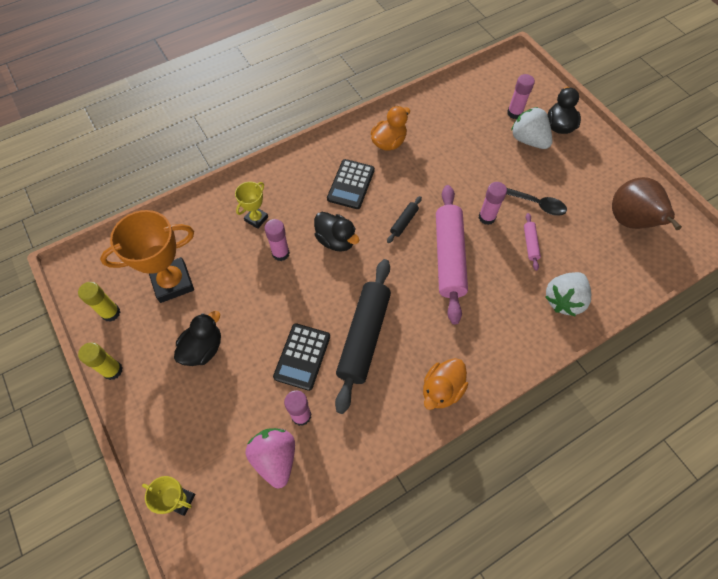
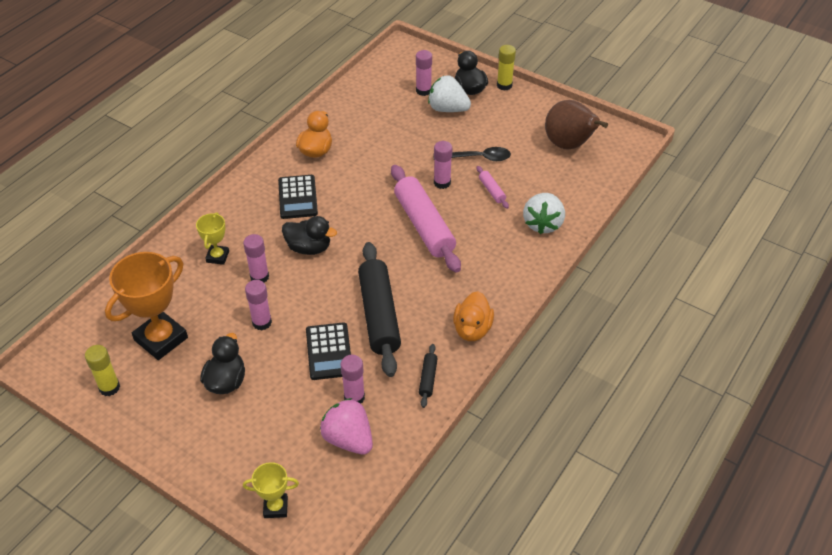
camera: 25 degrees left, 15 degrees down
yellow glue stick [78,342,123,380] -> yellow glue stick moved to [497,45,516,91]
black rolling pin [387,196,422,243] -> black rolling pin moved to [419,344,438,408]
none -> pink glue stick [245,280,272,330]

